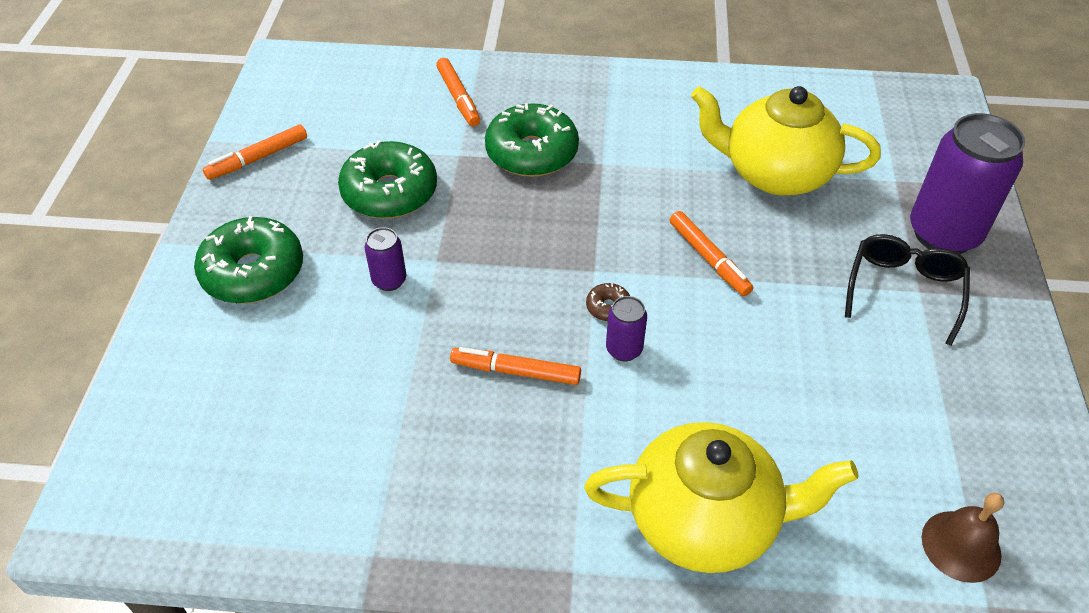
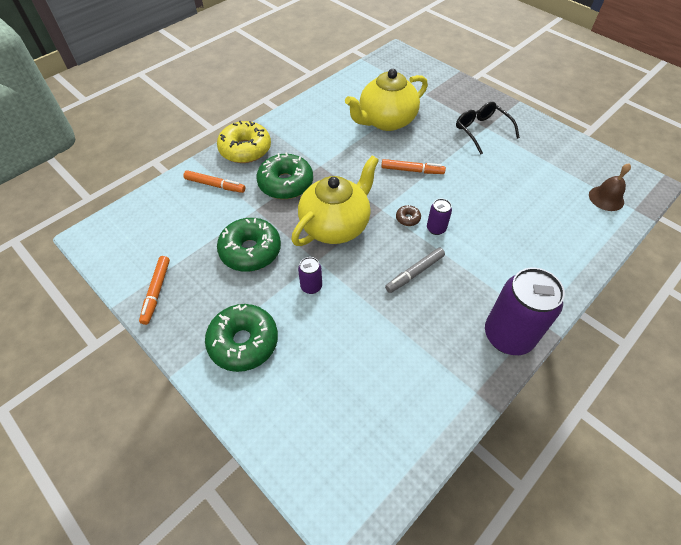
camera: 50 degrees left, 5 degrees up
orange marker [450,347,581,385] -> grey marker [385,248,445,293]
yellow teapot [584,422,859,573] -> yellow teapot moved to [291,156,379,246]
purple can [910,113,1025,254] -> purple can moved to [485,268,565,355]
none -> yellow donut [217,121,271,163]

